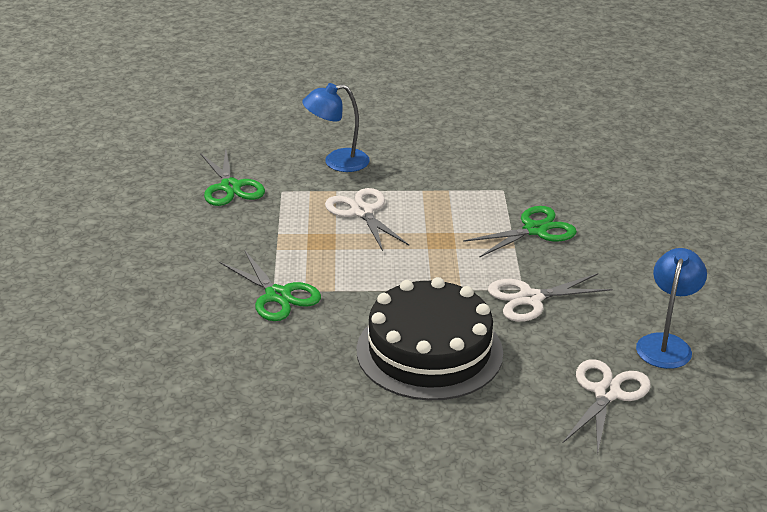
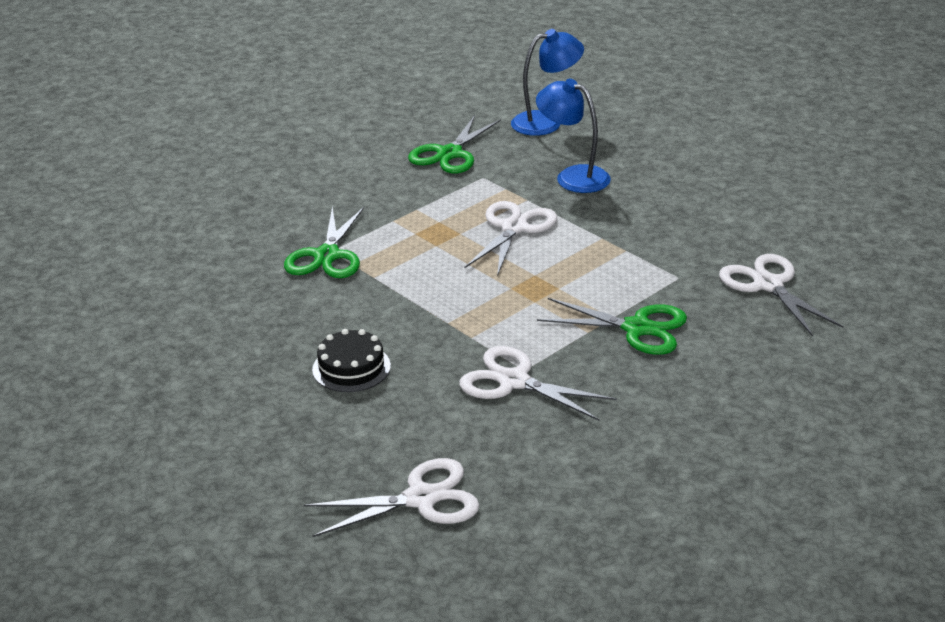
camera: 50 degrees right, 0 degrees up
black cake [356,277,503,400] -> black cake [312,329,391,392], size x0.46
blue lamp [636,248,707,369] -> blue lamp moved to [511,29,584,136]
none -> white scissors [719,254,844,337]

